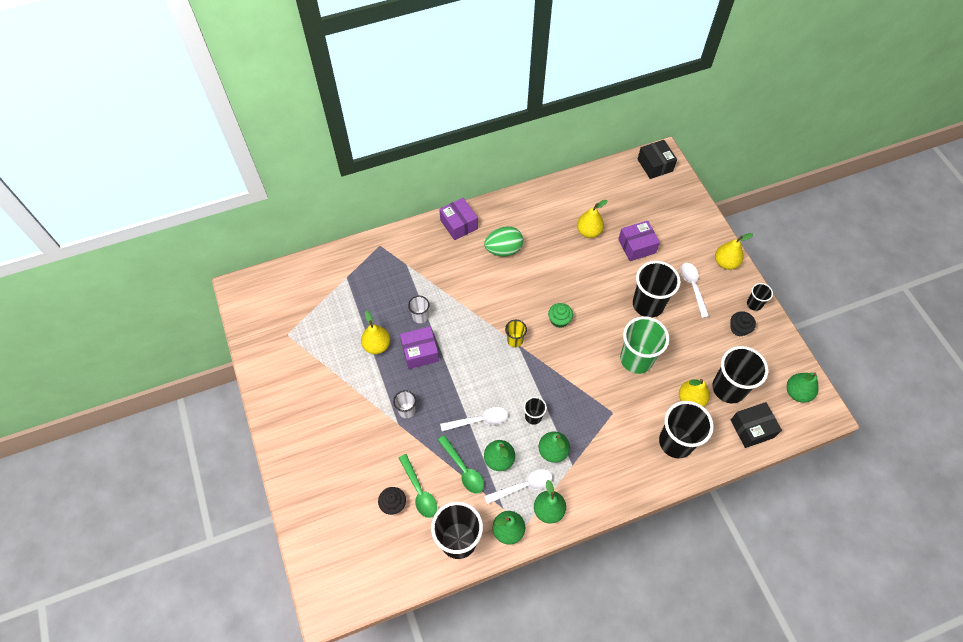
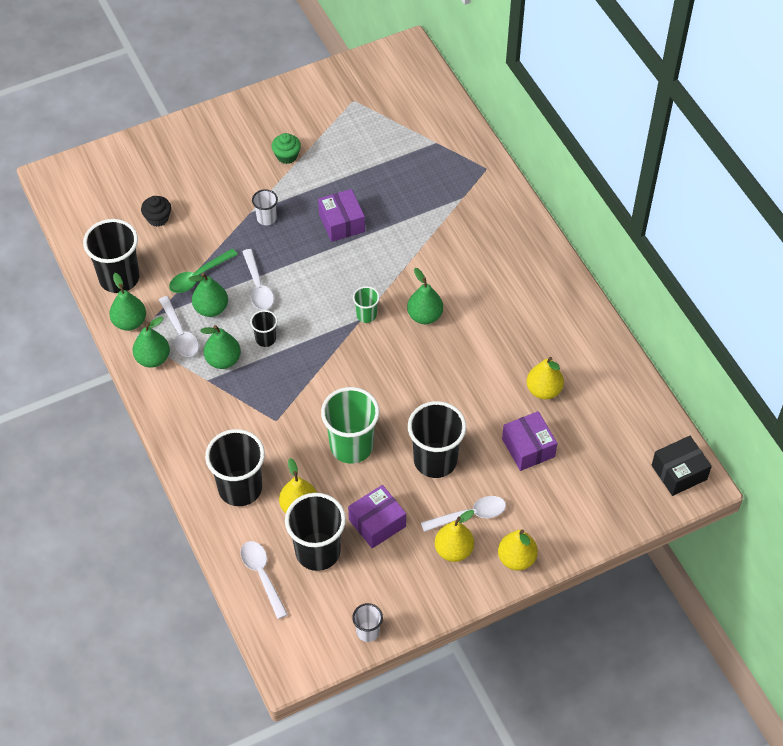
camera: 85 degrees right, 5 degrees down
yellow pear [361,310,390,354] -> yellow pear moved to [435,510,474,562]
green spoon [399,454,437,518] -> none
white cup [408,296,430,323] -> white cup moved to [352,603,383,642]
purple box [439,198,478,240] -> purple box moved to [348,485,406,548]
green egg [484,226,523,256] -> none
yellow cup [505,320,527,347] -> green cup [353,286,380,323]
green cupcake [548,303,573,328] -> green cupcake moved to [271,133,301,164]
black cupcake [730,311,756,336] -> none
black box [731,402,782,448] -> white spoon [240,541,288,619]
black cup [747,283,773,311] -> none
green pear [787,372,819,403] -> green pear moved to [407,268,443,324]

